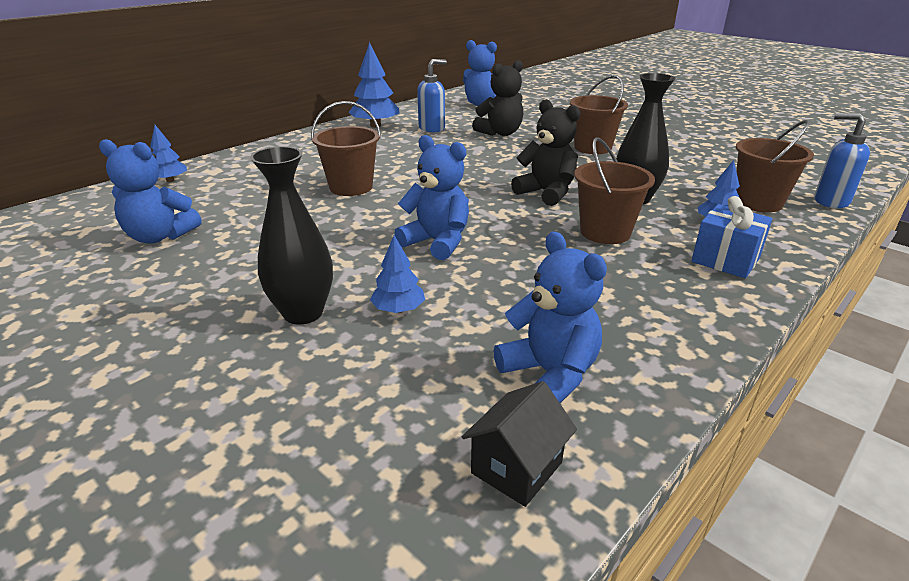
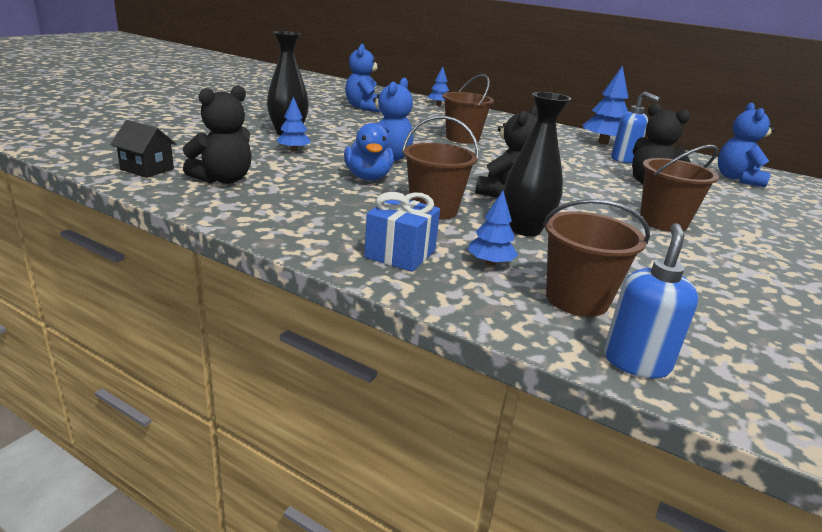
camera: 75 degrees right, 5 degrees down
blue teddy bear [493,231,607,403] -> black teddy bear [183,85,252,184]
none -> blue duck [344,123,394,181]

